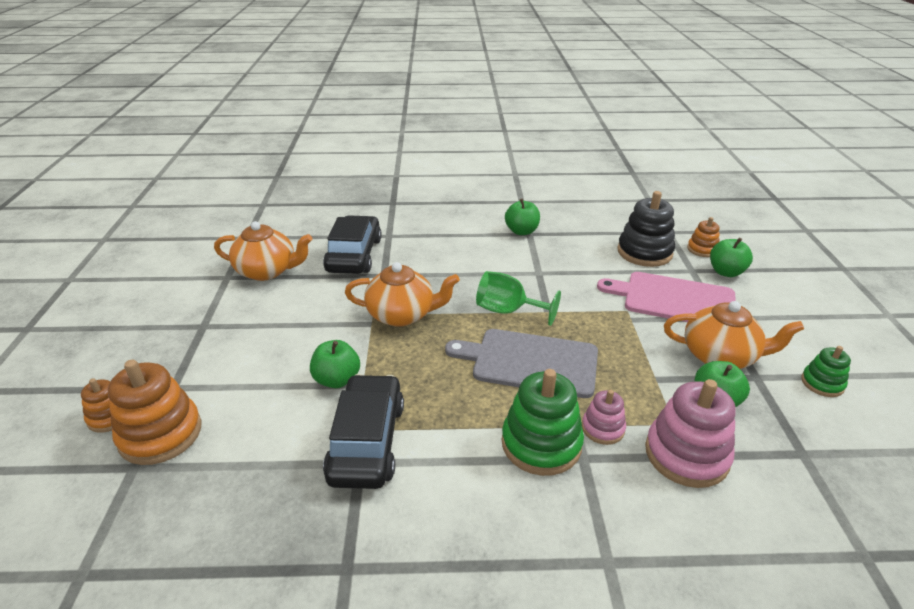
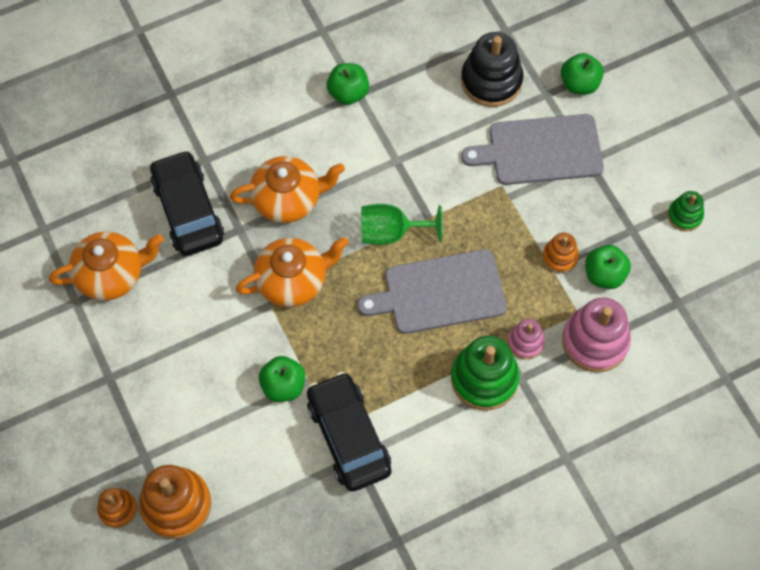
camera: 25 degrees left, 30 degrees up
pink cutting board [597,272,736,322] -> grey cutting board [461,114,604,185]
orange teapot [664,301,804,369] -> orange teapot moved to [230,156,345,223]
orange stacking toy [687,217,720,257] -> orange stacking toy moved to [542,233,579,273]

